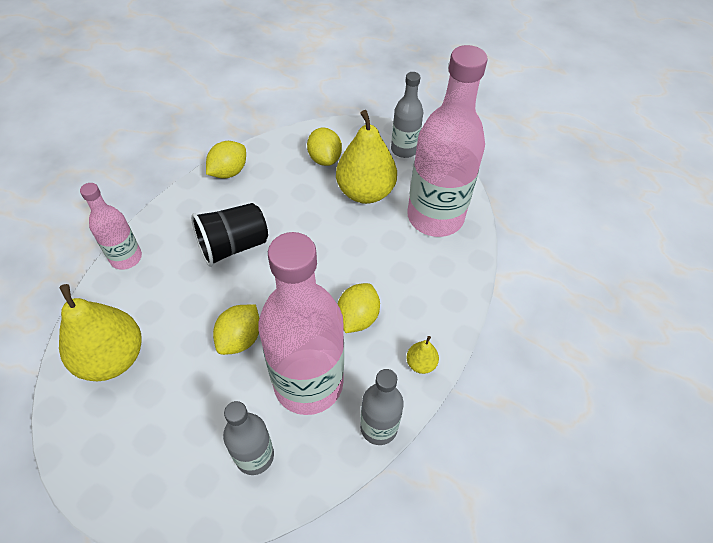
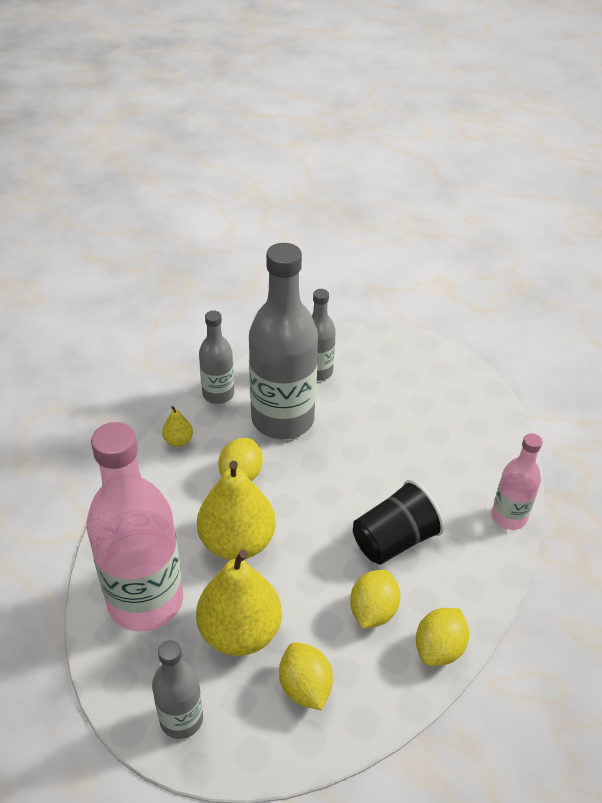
camera: 175 degrees right, 10 degrees down
yellow pear [59,284,142,381] -> yellow pear moved to [197,461,276,560]
yellow lemon [213,304,259,355] -> yellow lemon moved to [350,570,400,629]
pink bottle [258,232,344,415] -> grey bottle [249,243,318,439]

